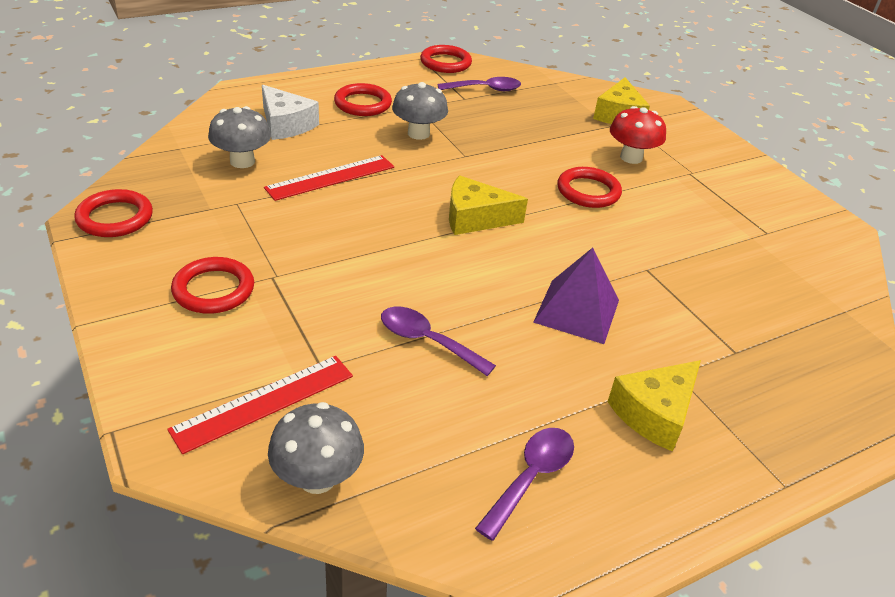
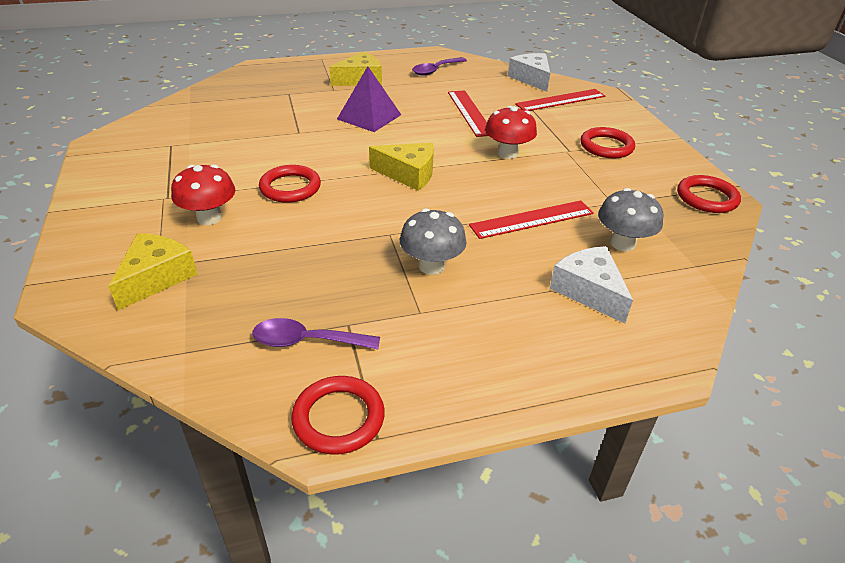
camera: 165 degrees left, 0 degrees up
grey mushroom [268,402,364,494] -> white cheese [508,53,550,92]
red ring [334,83,392,116] -> none
purple spoon [381,307,496,376] -> red ruler [448,90,488,137]
none -> red mushroom [485,106,537,159]

